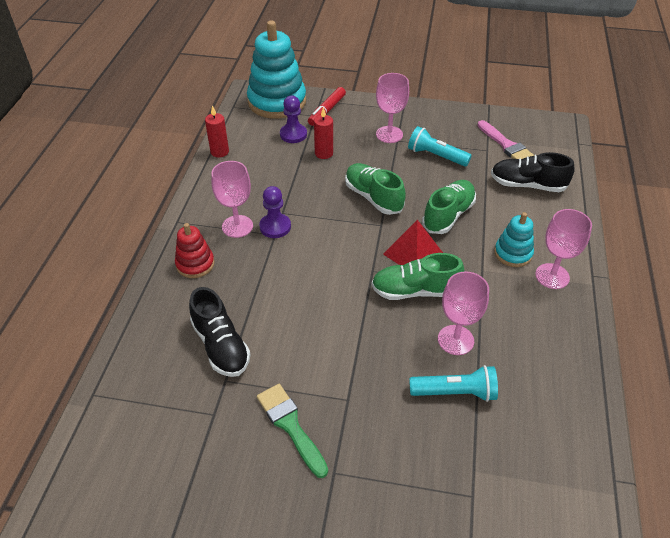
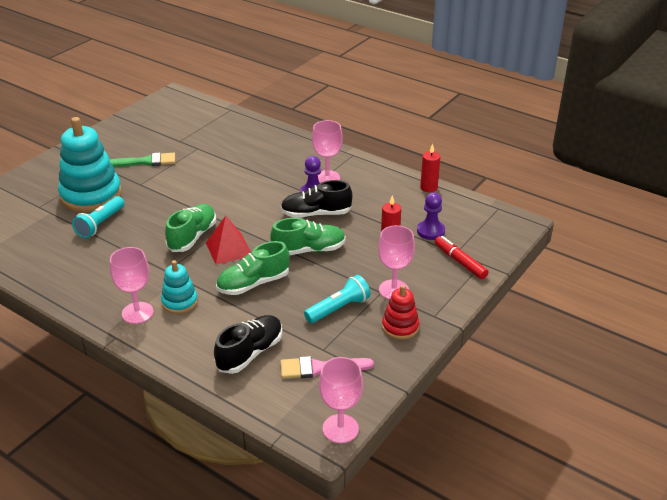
camera: 115 degrees right, 10 degrees down
red stacking toy [175,223,215,278] -> red stacking toy moved to [382,285,420,340]
black shoe [189,287,251,377] -> black shoe moved to [280,180,352,218]
turquoise stacking toy [247,21,306,119] -> turquoise stacking toy moved to [58,117,122,212]
green shoe [422,180,476,234] -> green shoe turned 90 degrees clockwise [216,241,290,295]
pink goblet [438,271,489,355] -> pink goblet moved to [319,357,363,443]

